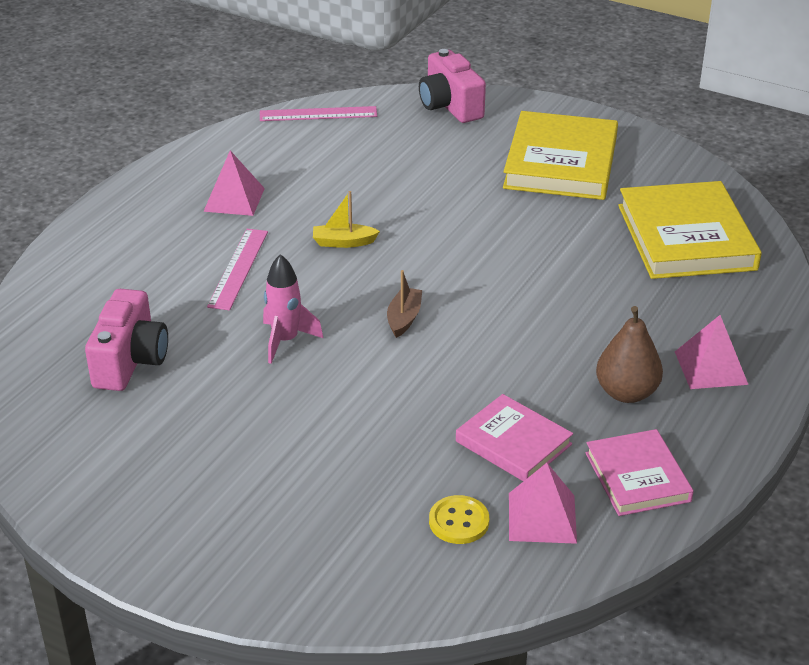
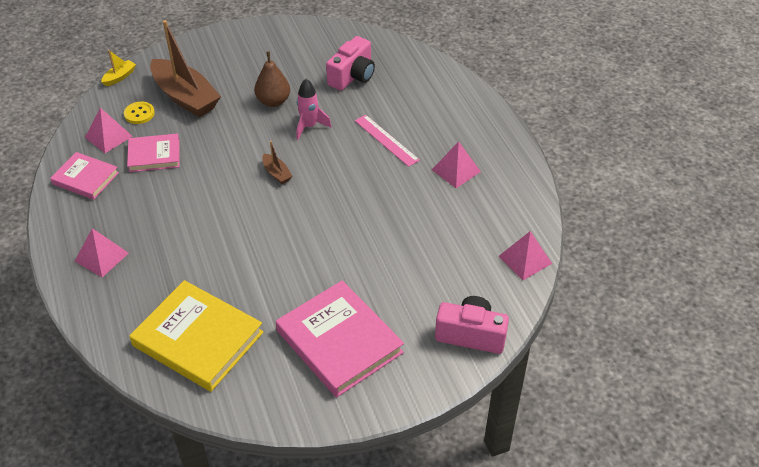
camera: 130 degrees right, 10 degrees up
pink camera [85,289,168,391] -> pink camera turned 105 degrees counterclockwise [326,36,375,91]
pink ruler [260,106,377,121] -> pink pyramid [499,231,552,280]
yellow boat [313,191,380,248] -> yellow boat moved to [101,50,136,86]
yellow book [503,111,618,200] -> pink book [276,280,404,397]
brown pear [596,306,663,403] -> brown pear moved to [254,51,290,107]
none -> brown boat [150,20,221,117]

